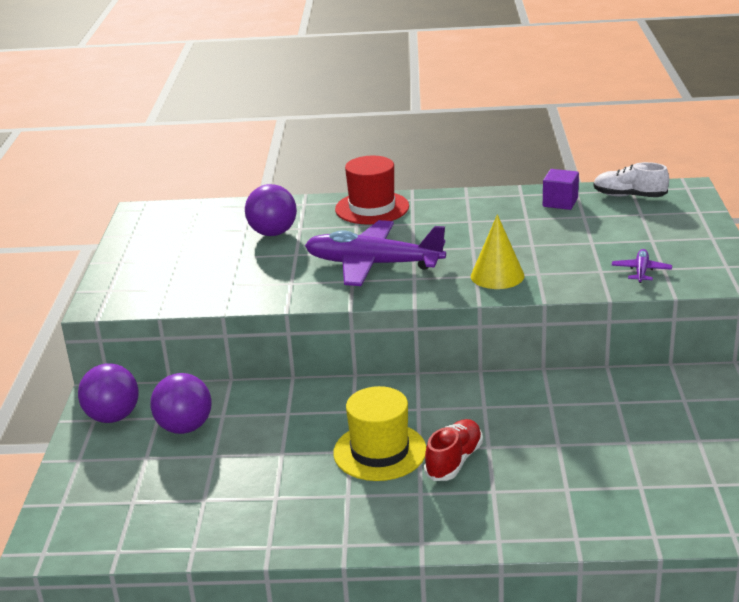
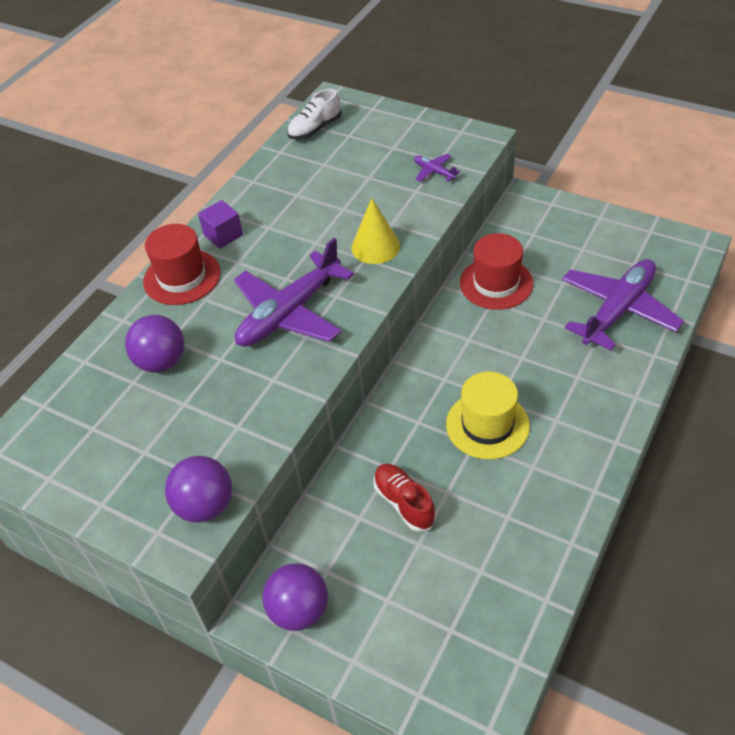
camera: 60 degrees left, 20 degrees up
purple ball [150,373,212,434] -> purple ball moved to [165,456,232,522]
red shoe [424,419,483,481] -> red shoe moved to [374,464,436,532]
purple cube [543,169,579,210] -> purple cube moved to [198,200,243,249]
none -> red hat [460,233,533,310]
none -> purple plane [562,259,684,350]

